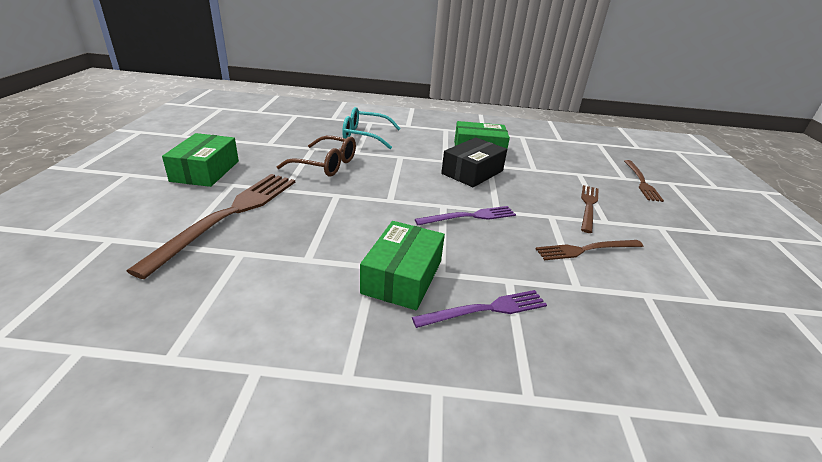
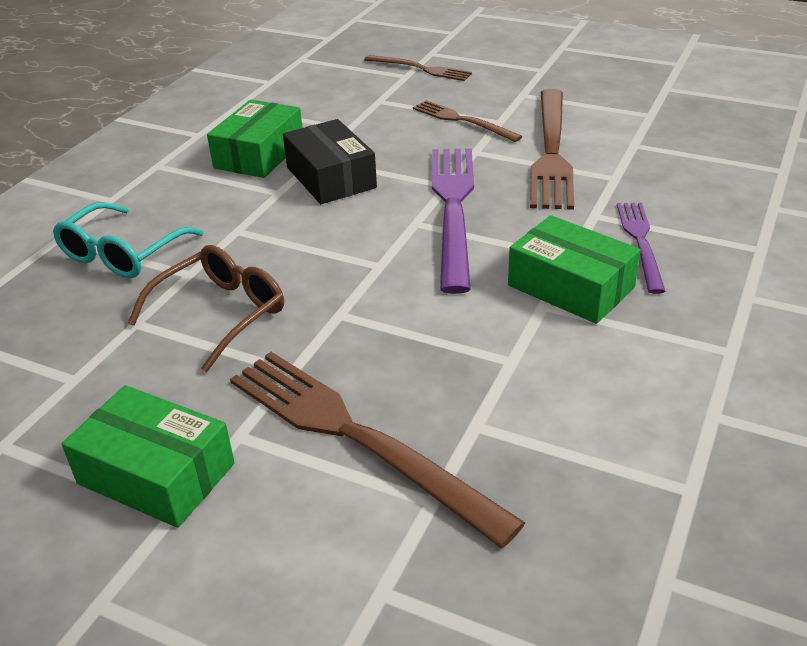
camera: 65 degrees left, 5 degrees up
purple fork [415,206,516,225] -> purple fork [432,149,474,294], size x1.77
brown fork [535,240,643,260] -> brown fork [530,89,574,210], size x1.77

